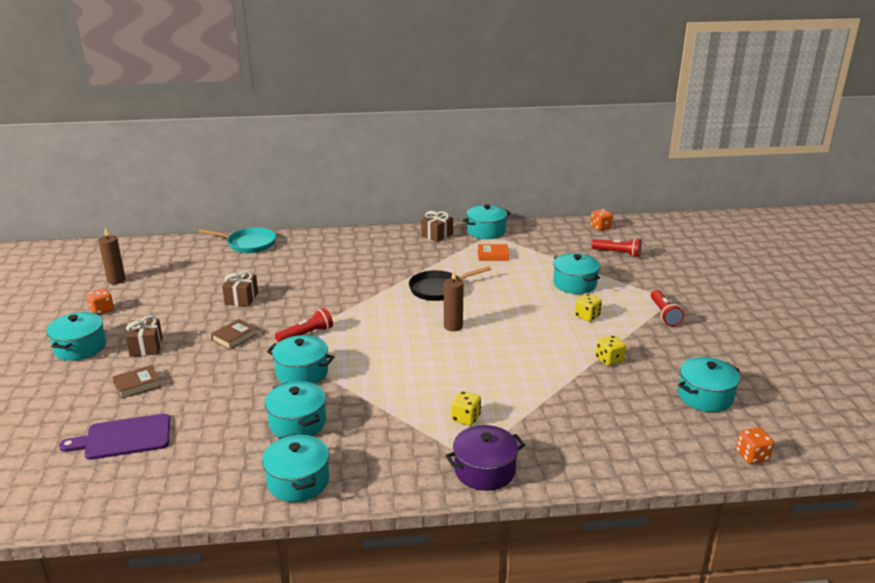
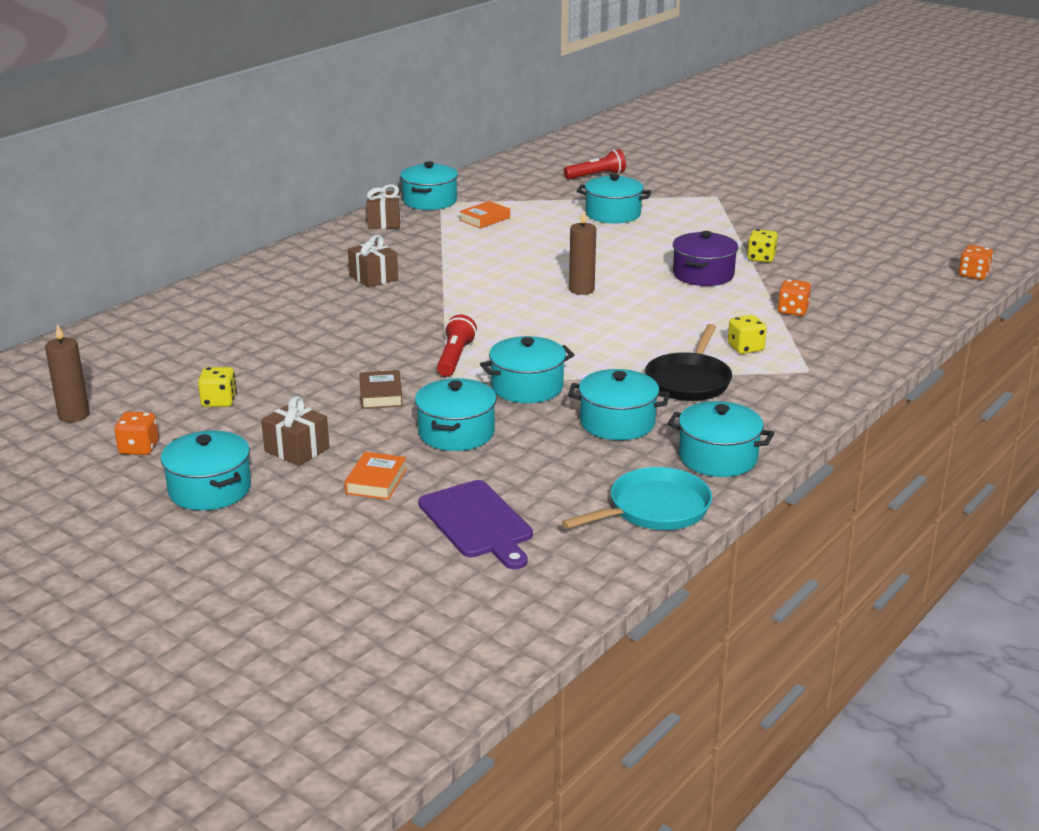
camera: 45 degrees left, 0 degrees up
purple cutting board [59,414,170,460] -> purple cutting board turned 60 degrees counterclockwise [418,480,533,569]
brown book [113,365,161,399] -> orange book [345,452,407,500]
turquoise pan [198,228,276,253] -> turquoise pan moved to [561,467,712,530]
brown gift [222,271,258,307] -> brown gift moved to [348,235,398,288]
black pan [409,266,491,301] -> black pan moved to [645,324,732,401]
purple pot [445,425,525,491] -> purple pot moved to [673,231,738,286]
yellow dice [575,294,602,322] -> yellow dice moved to [198,367,237,407]
orange dice [590,209,613,231] -> orange dice moved to [777,279,811,316]
red flashlight [651,290,684,326] -> none
turquoise pot [678,357,740,412] -> turquoise pot moved to [415,378,497,451]

